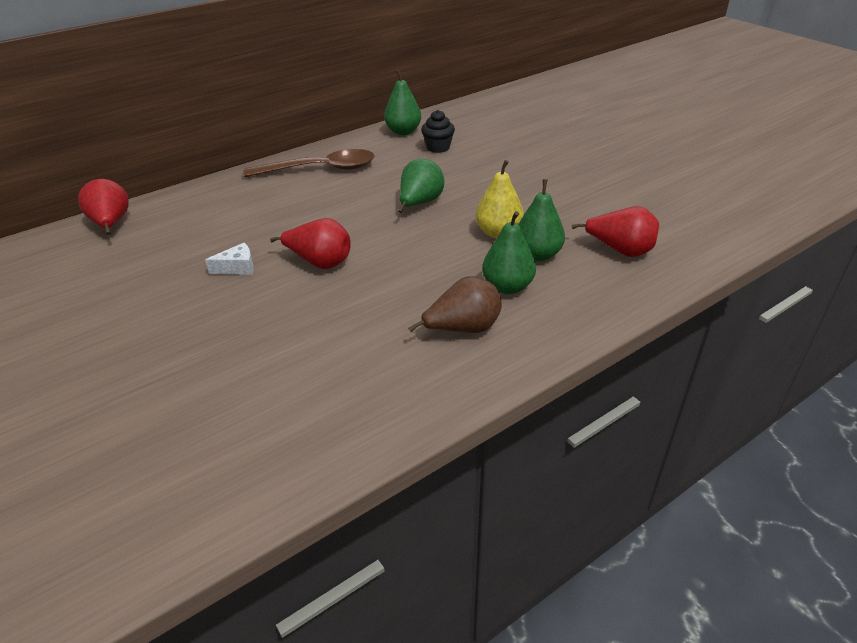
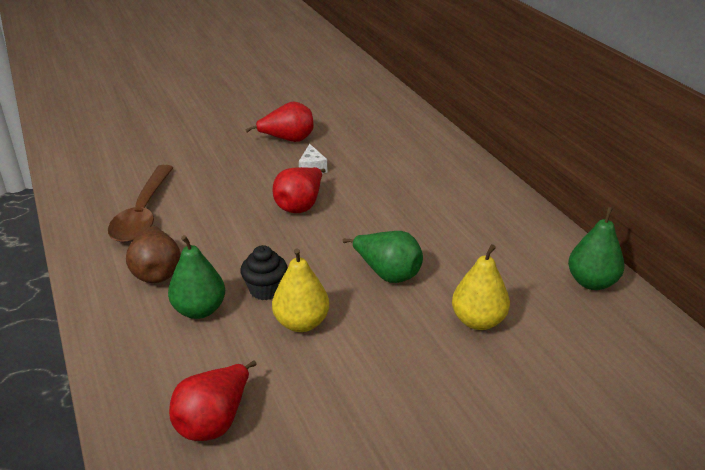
camera: 100 degrees right, 5 degrees down
red pear [78,179,129,235] -> red pear moved to [245,101,314,142]
brown spoon [244,149,375,177] -> brown spoon moved to [108,165,174,243]
black cupcake [421,110,455,153] -> black cupcake moved to [240,245,288,300]
green pear [518,179,565,261] -> none
none -> yellow pear [452,244,510,330]

